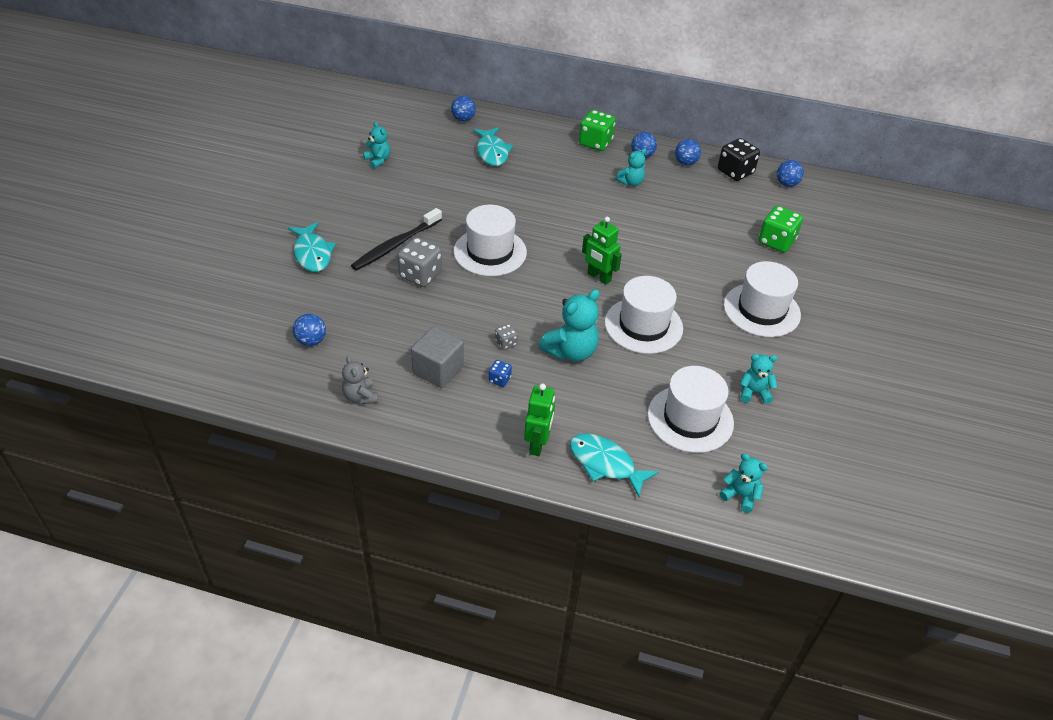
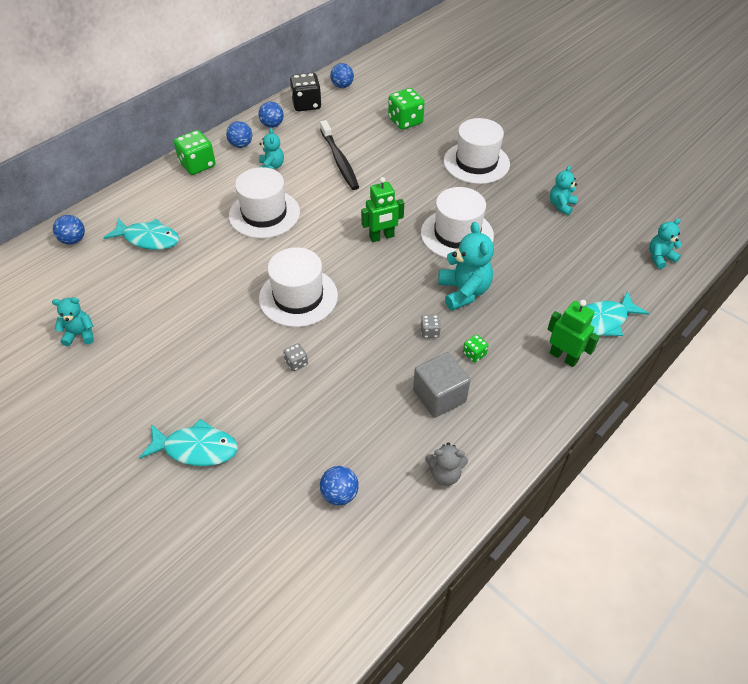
camera: 60 degrees left, 5 degrees up
black toothbrush [351,208,442,271] -> black toothbrush moved to [320,120,359,190]
grey dice [397,237,442,287] -> grey dice [283,343,308,371], size x0.49
blue dice [489,360,512,387] -> green dice [463,334,489,363]
white hat [648,366,734,453] -> white hat moved to [229,167,300,239]

